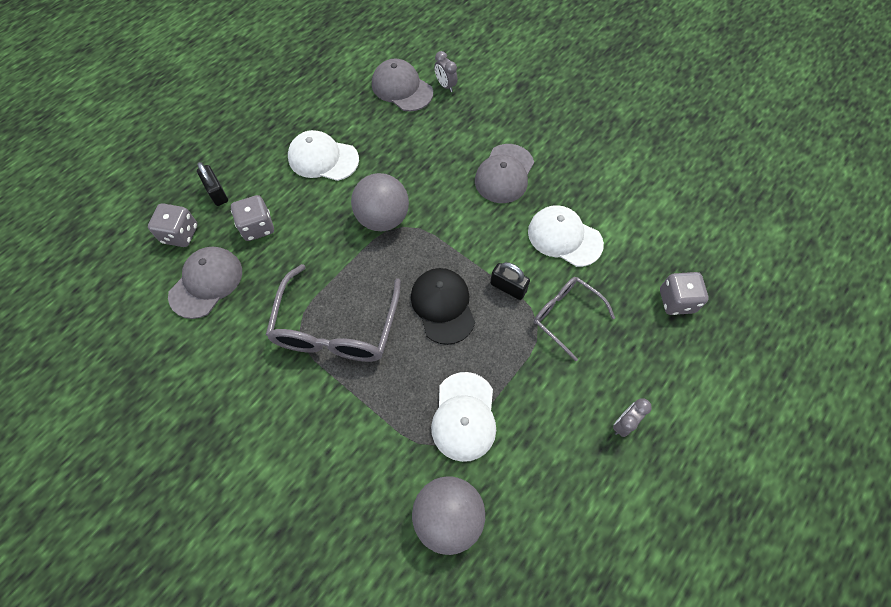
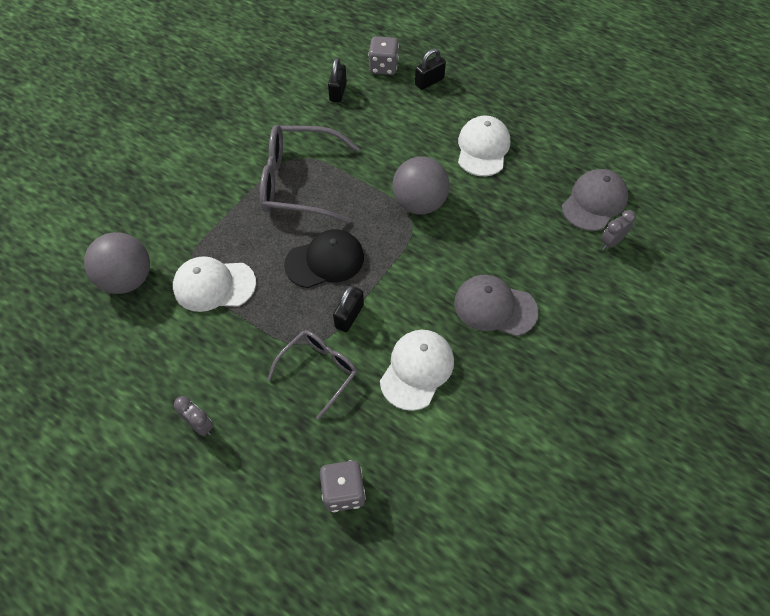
camera: 85 degrees right, 5 degrees down
grey cap [168,247,242,319] -> black padlock [328,58,347,102]
grey dice [231,195,274,241] -> none

